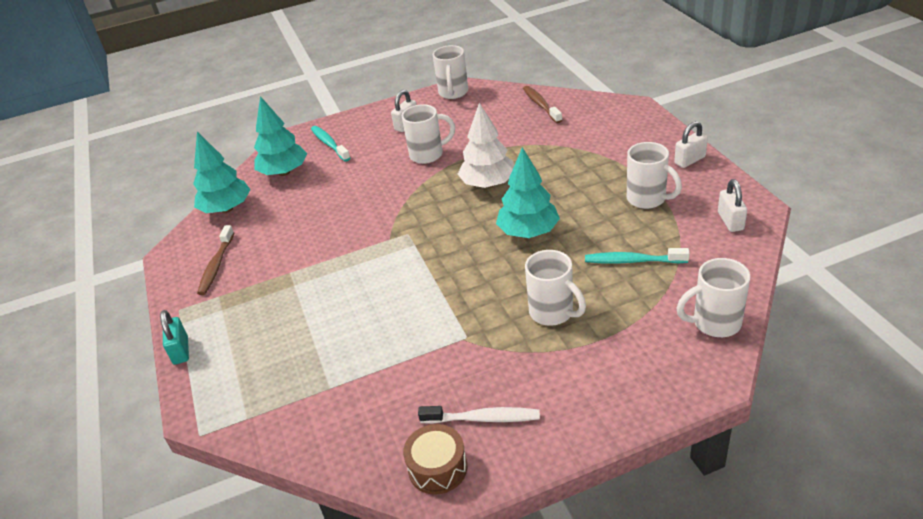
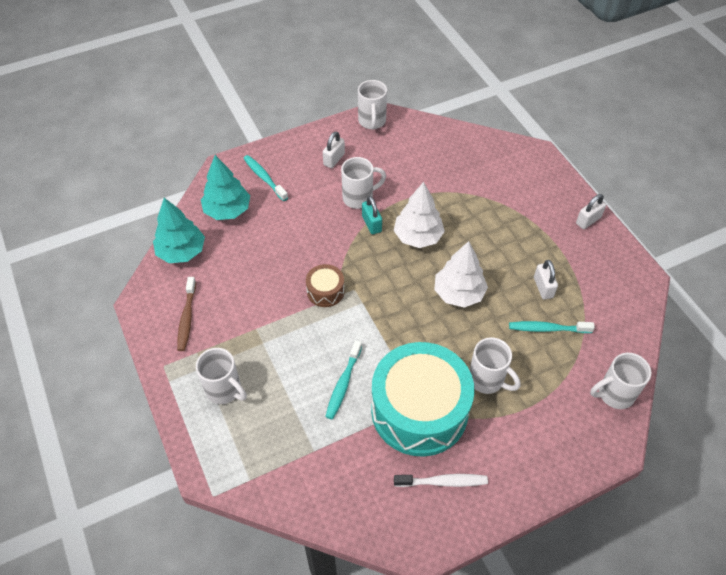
camera: 10 degrees left, 15 degrees up
turquoise padlock [160,310,189,365] -> turquoise padlock moved to [362,196,382,234]
brown drum [403,424,467,495] -> brown drum moved to [306,264,345,307]
turquoise tree [496,147,560,238] -> white tree [434,241,488,308]
brown toothbrush [523,86,562,123] -> none
white mug [627,142,682,209] -> white mug moved to [196,348,247,404]
white padlock [718,179,747,232] -> white padlock moved to [534,260,558,299]
none -> turquoise toothbrush [325,340,362,419]
none -> turquoise drum [371,342,475,457]

